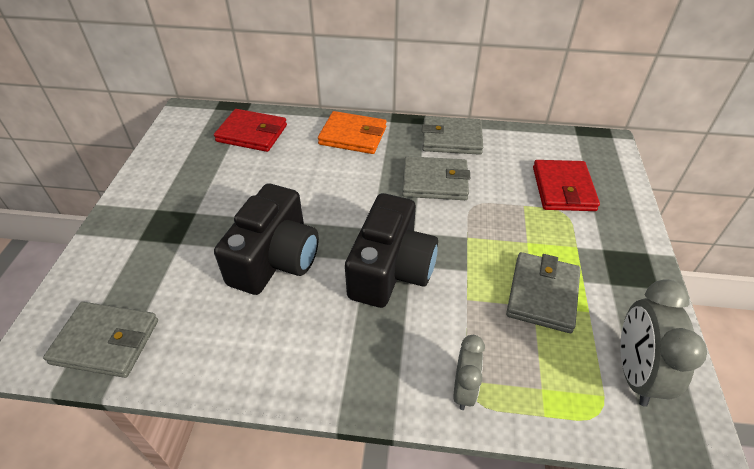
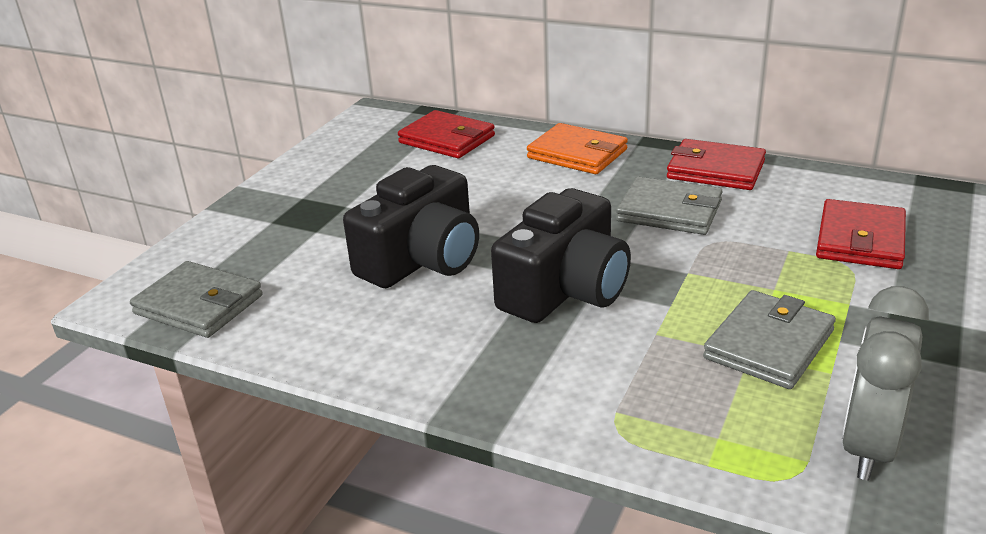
camera: 20 degrees right, 15 degrees down
grey wallet [422,116,483,155] -> red wallet [667,139,766,190]
grey clock [453,335,485,410] -> none

